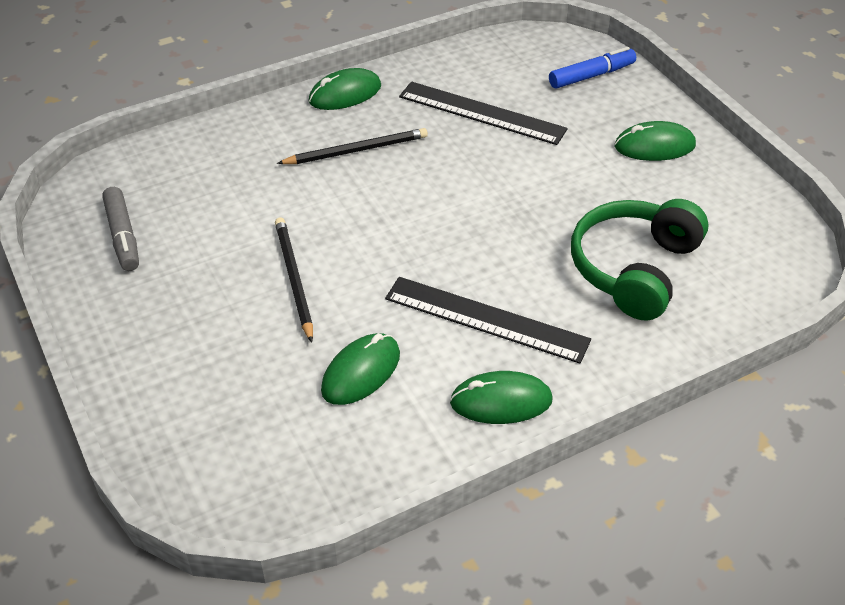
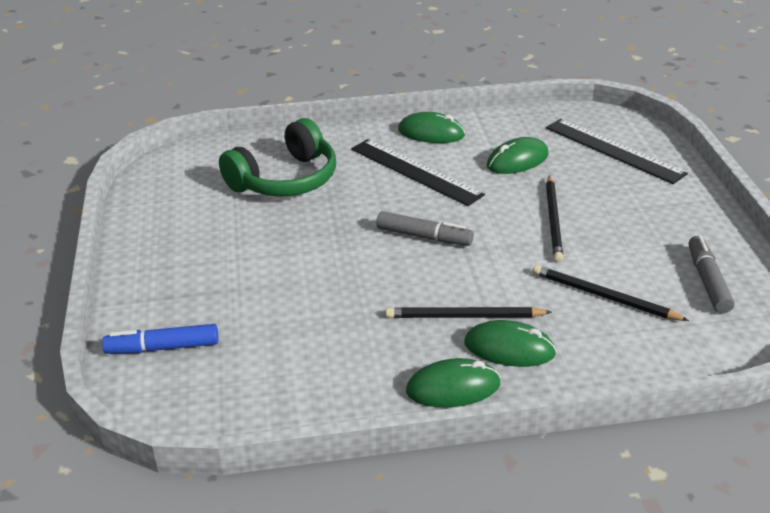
camera: 160 degrees left, 10 degrees down
black ruler [399,81,568,145] -> black ruler moved to [546,119,688,184]
green mouse [615,121,696,161] -> green mouse moved to [464,320,557,367]
none -> grey marker [376,211,474,246]
none -> black pencil [533,265,689,321]

